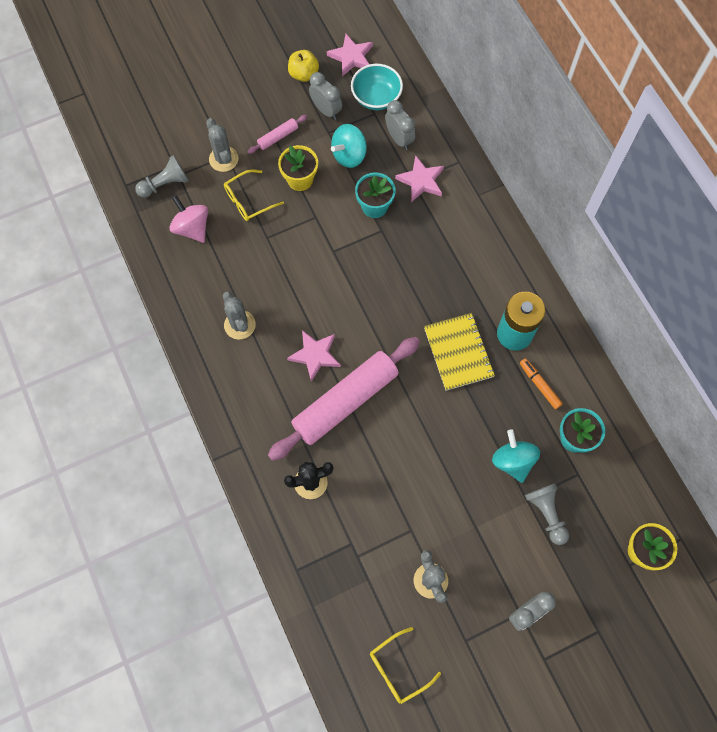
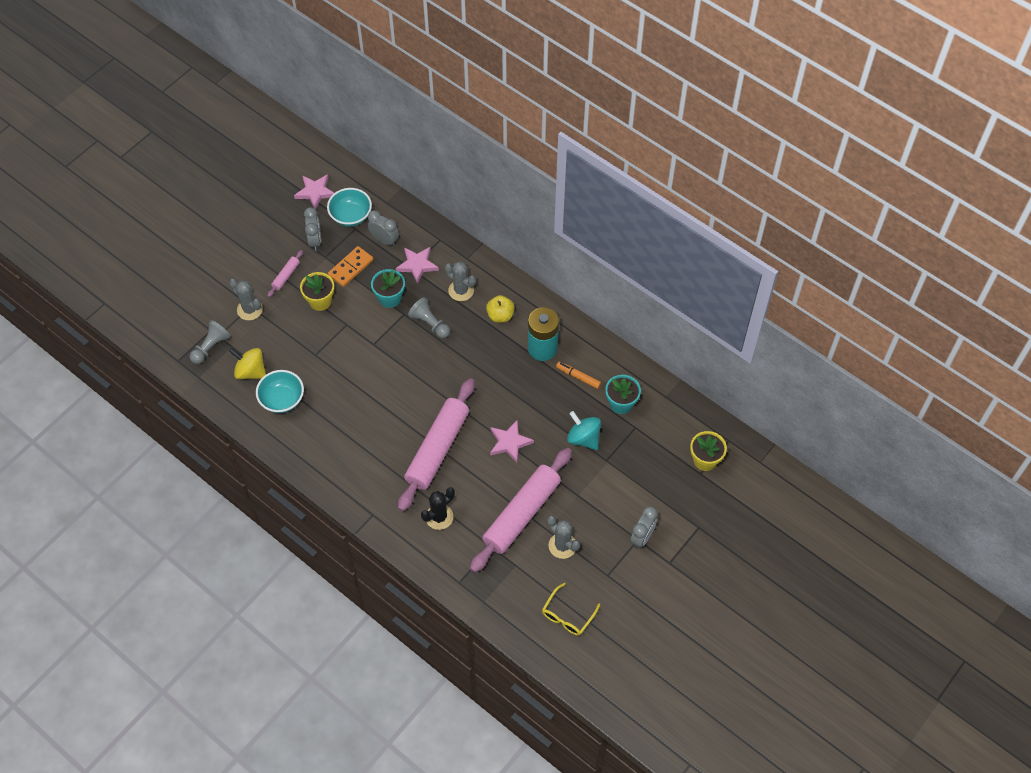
camera: 25 degrees left, 10 degrees down
pink spinning top [169,195,208,243] -> yellow spinning top [229,348,266,379]
grey cactus [223,291,256,340] -> grey cactus moved to [445,261,476,301]
yellow glasses [224,169,284,221] -> none
pink star [287,330,341,382] -> pink star moved to [490,420,534,463]
yellow apple [288,50,319,82] -> yellow apple moved to [486,295,515,323]
grey clock [309,72,342,120] -> grey clock turned 60 degrees clockwise [304,207,321,251]
turquoise spinning top [331,124,367,168] -> orange domino [328,246,373,287]
yellow notebook [424,313,495,391] -> none
grey pawn [525,484,569,545] -> grey pawn moved to [408,297,450,338]
none -> turquoise bowl [256,370,304,413]
none -> pink rolling pin [470,448,572,573]

